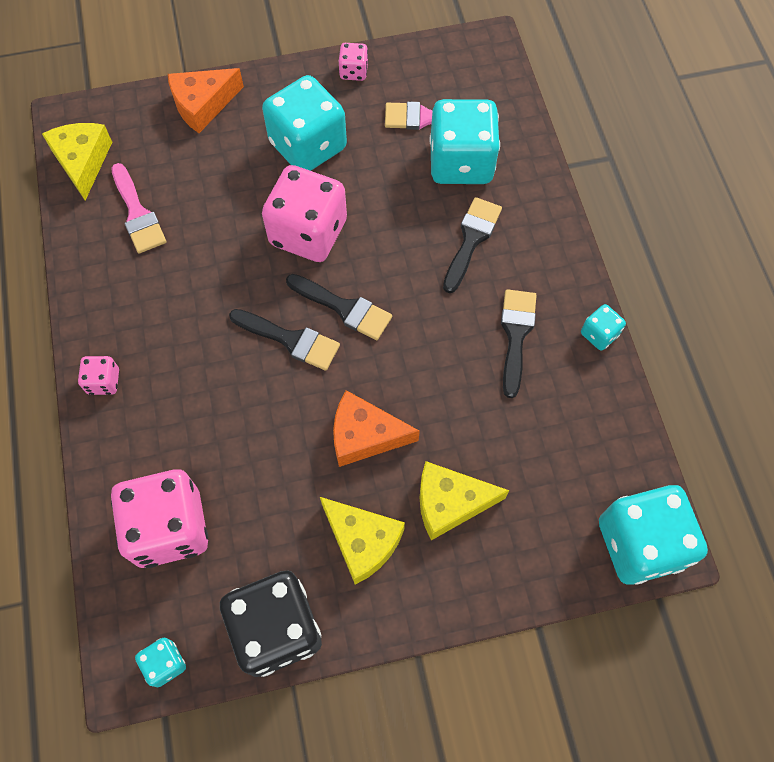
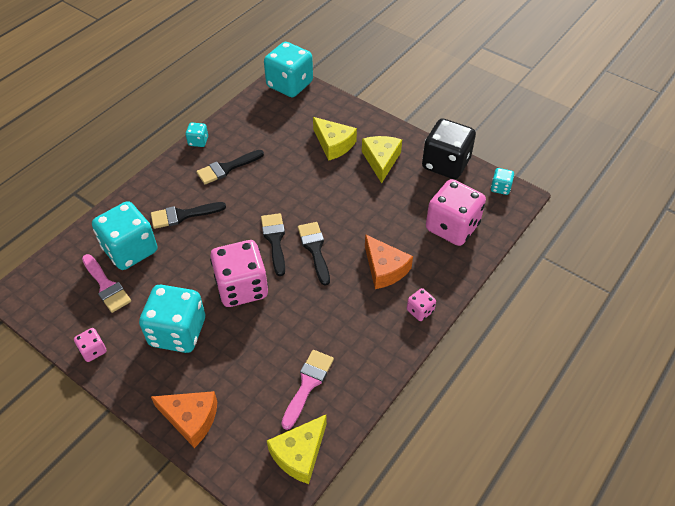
camera: 130 degrees left, 15 degrees down
orange cheese [333,390,420,467] -> orange cheese moved to [365,234,413,289]

